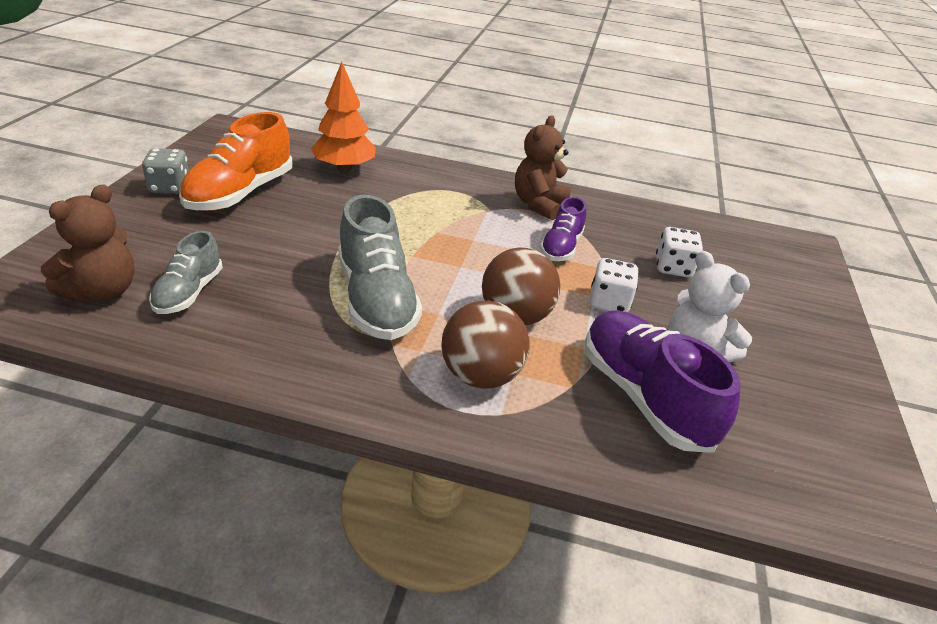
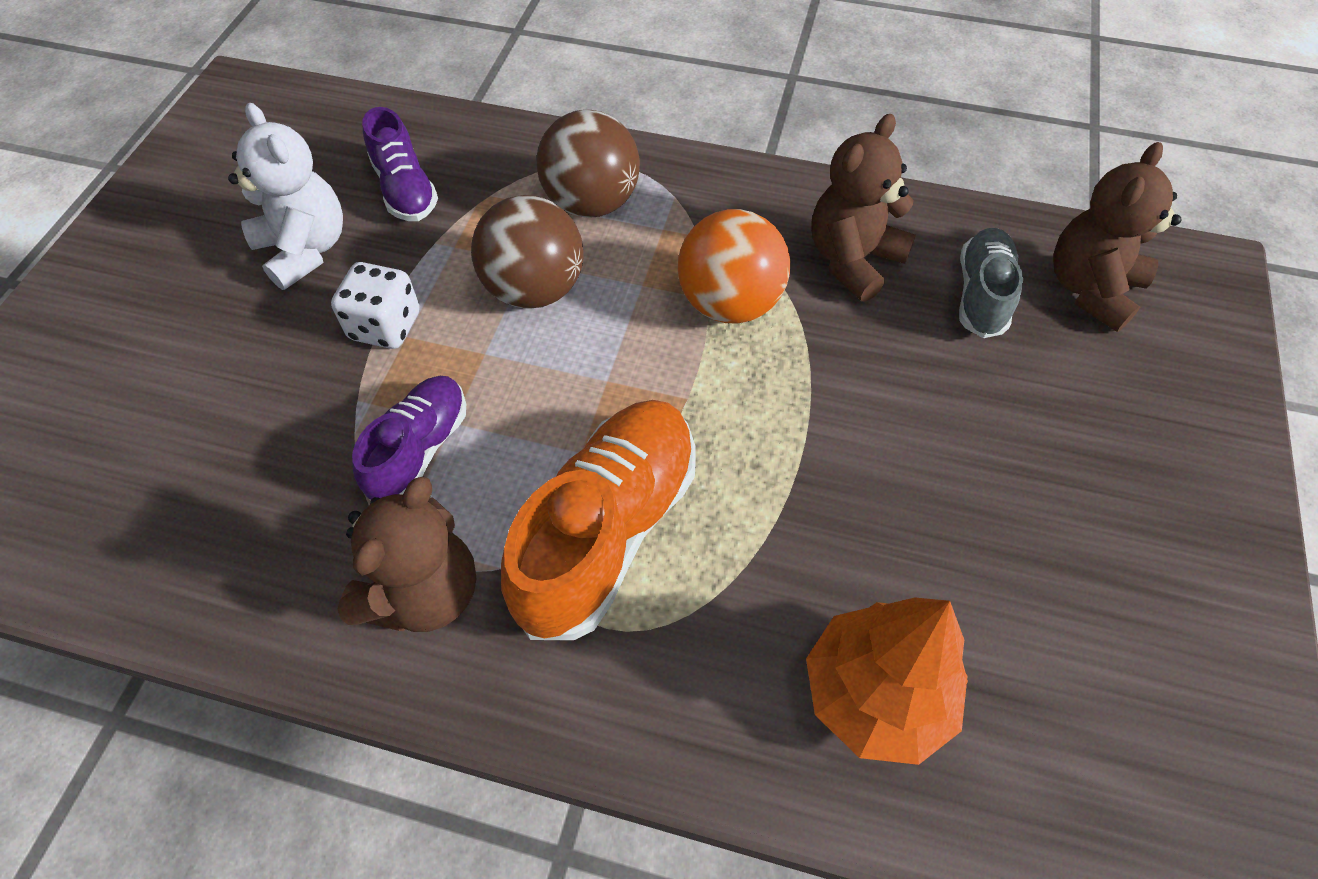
camera: 175 degrees left, 20 degrees up
grey dice [142,148,189,194] -> none
orange shoe [179,112,293,211] -> orange shoe moved to [501,400,696,640]
grey shoe [338,195,422,340] -> orange ball [678,209,790,323]
purple shoe [585,310,741,453] -> purple shoe [362,107,438,221], size x0.58
white dice [656,227,703,277] -> none
none -> brown teddy bear [811,114,916,302]

